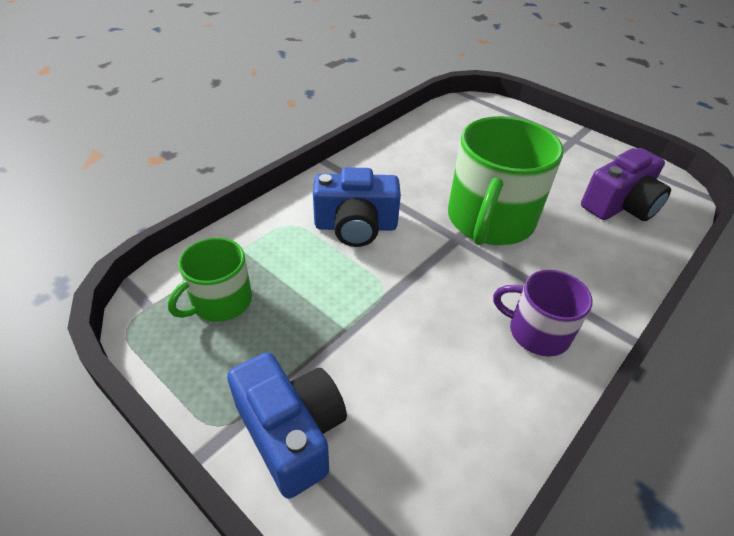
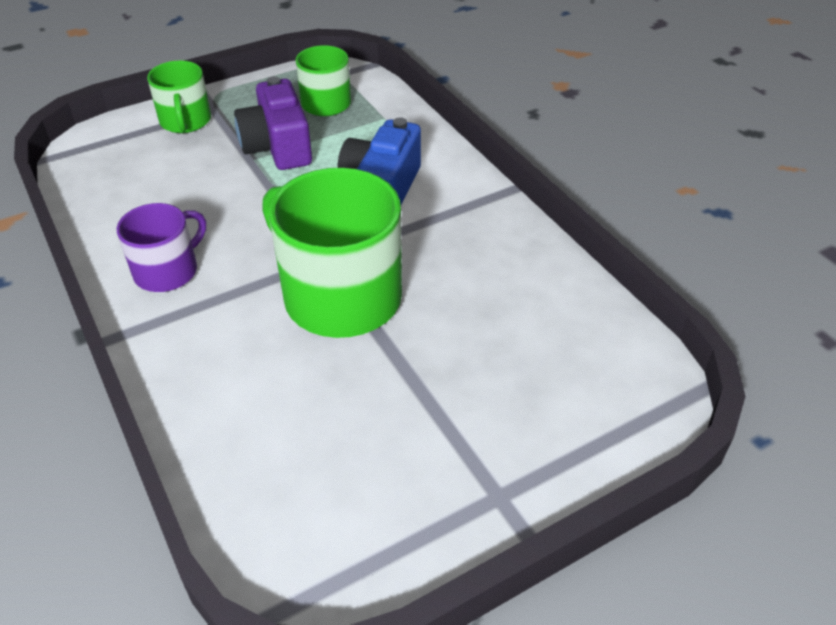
camera: 110 degrees right, 0 degrees up
blue camera [227,352,347,499] -> green mug [147,60,211,133]
purple camera [581,148,671,221] -> purple camera moved to [234,76,312,170]

